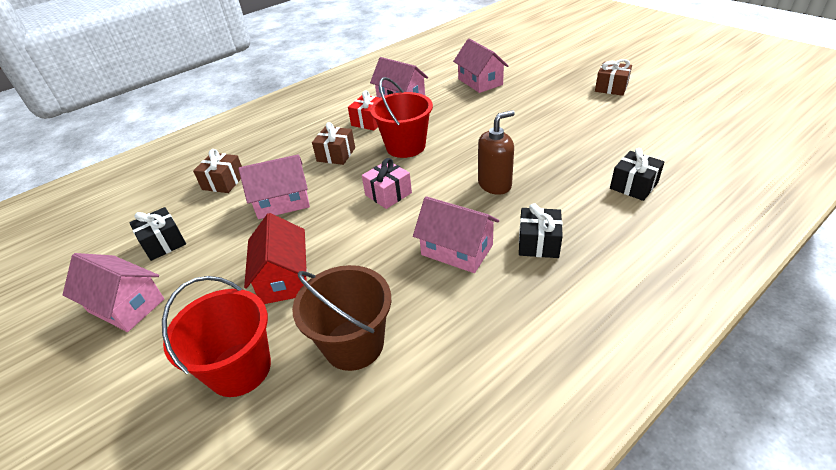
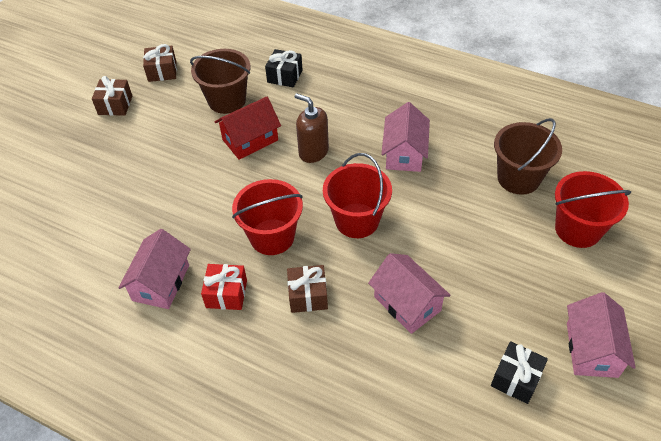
camera: 115 degrees left, 10 degrees up
brown gift [193,149,242,193] -> brown gift moved to [143,44,177,82]
red house [244,213,307,304] -> red house moved to [215,96,281,160]
pink gift [362,158,412,209] -> red bucket [323,153,392,238]
pink house [453,38,508,93] -> none
black gift [519,203,563,258] -> none
none -> brown bucket [190,49,250,114]

